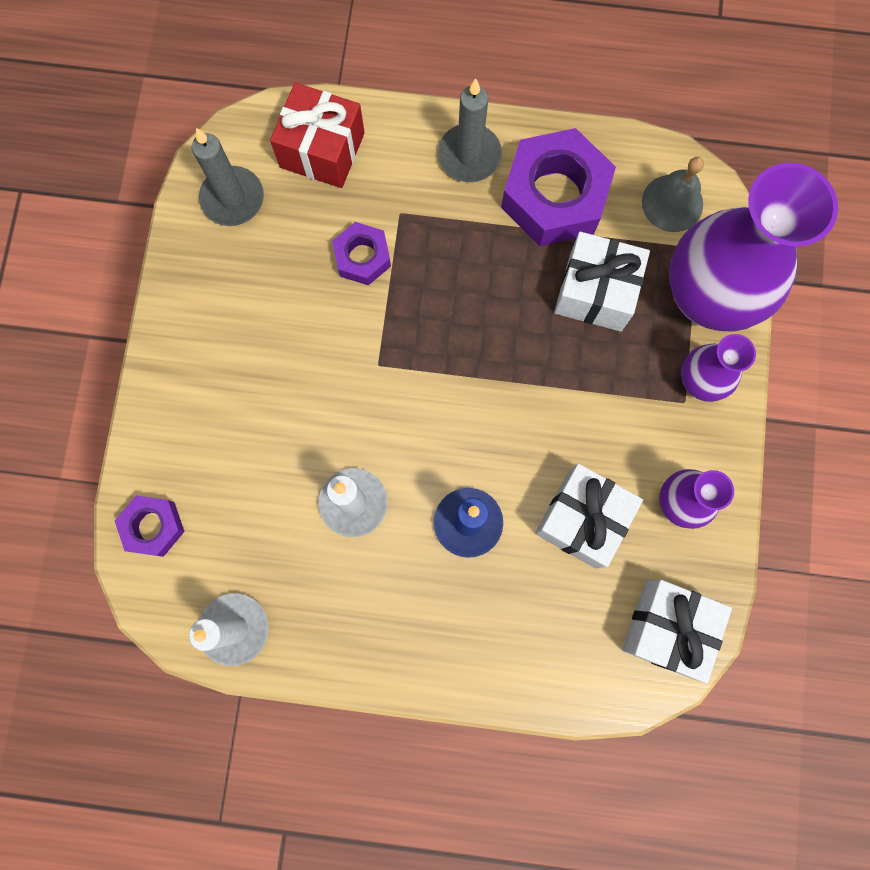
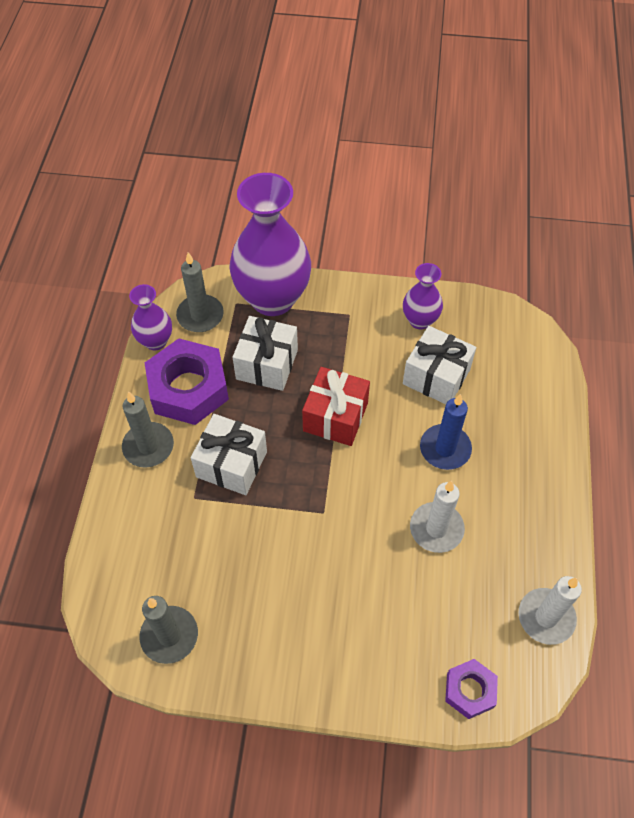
camera: 90 degrees left, 20 degrees down
red gift [270,83,365,188] -> red gift moved to [302,367,370,446]
purple nut [332,222,391,286] -> none
white gift [622,580,732,683] -> white gift moved to [191,414,267,495]
grey bell [642,157,704,232] -> grey candle [176,252,224,332]
purple vase [681,334,756,402] -> purple vase moved to [129,284,172,350]

